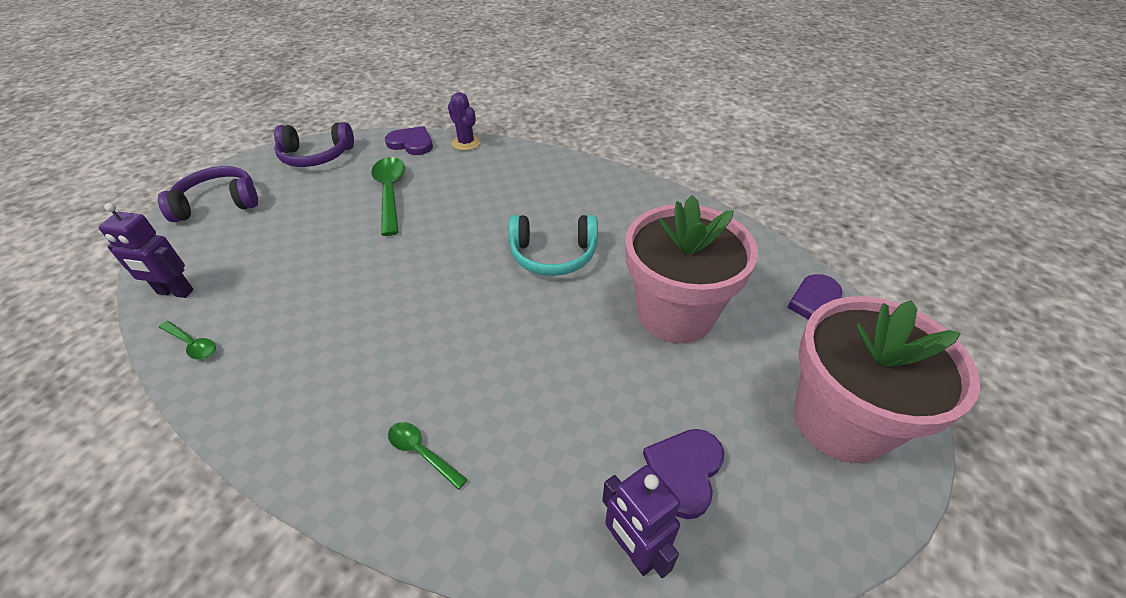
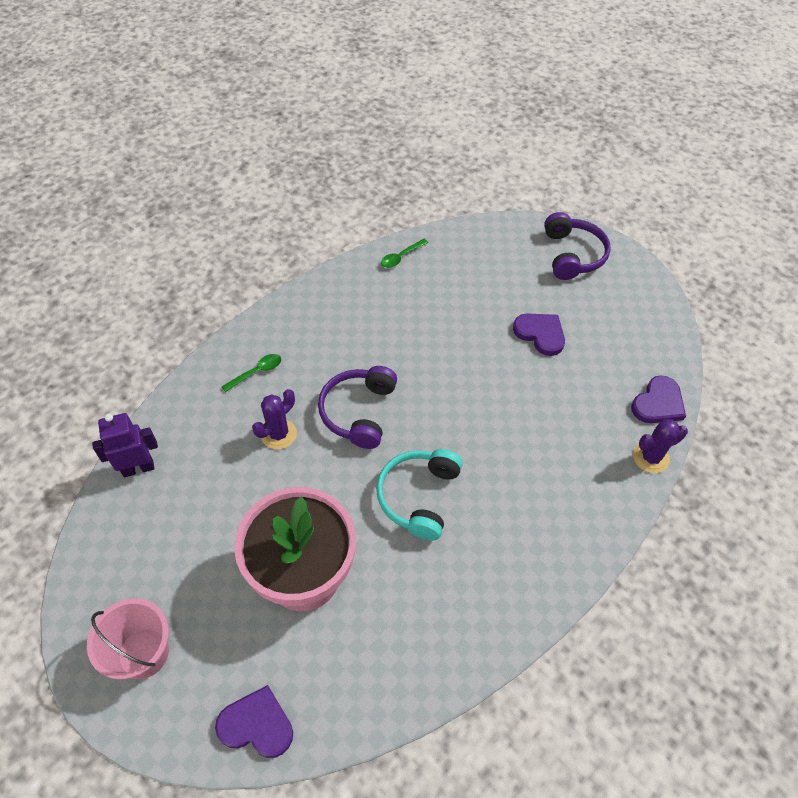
camera: 105 degrees right, 10 degrees up
purple robot [99,203,194,298] -> none
purple headphones [274,122,354,167] -> purple headphones moved to [318,366,397,449]
green spoon [371,157,405,236] -> none
purple heart [643,429,724,519] -> purple heart moved to [513,314,565,356]
pink flower pot [794,296,980,463] -> pink bucket [87,598,169,679]
none -> purple cactus [252,389,297,450]

